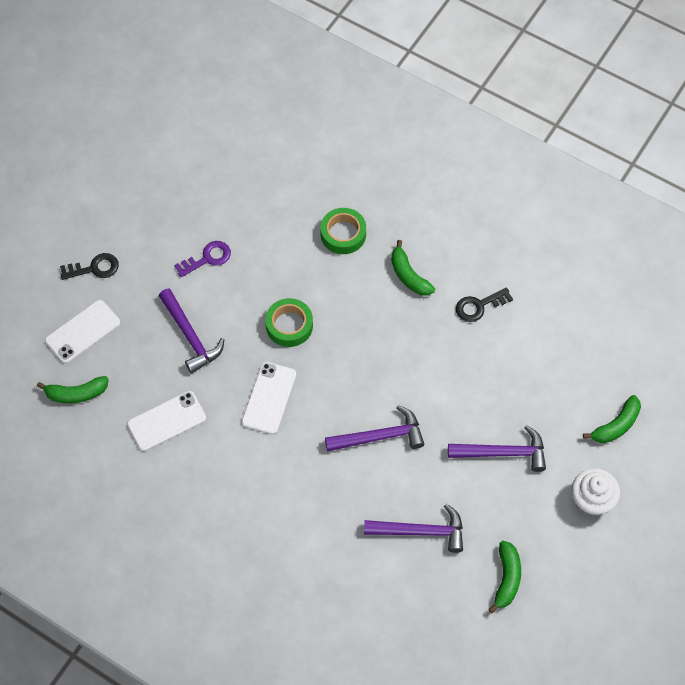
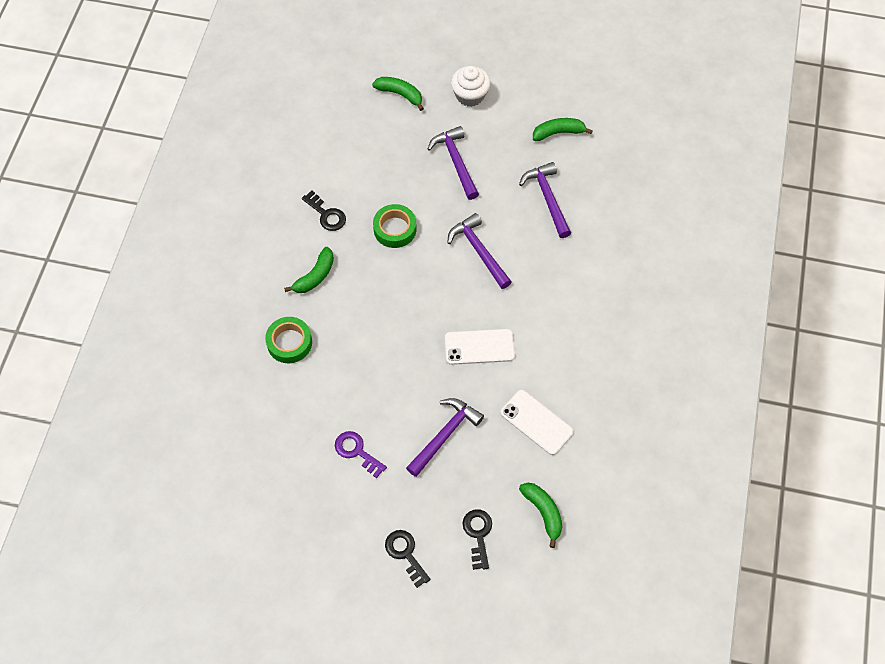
camera: 110 degrees left, 0 degrees up
white phone [45,300,120,364] -> black key [462,509,492,570]
green tape [265,298,313,347] -> green tape moved to [373,204,416,248]

